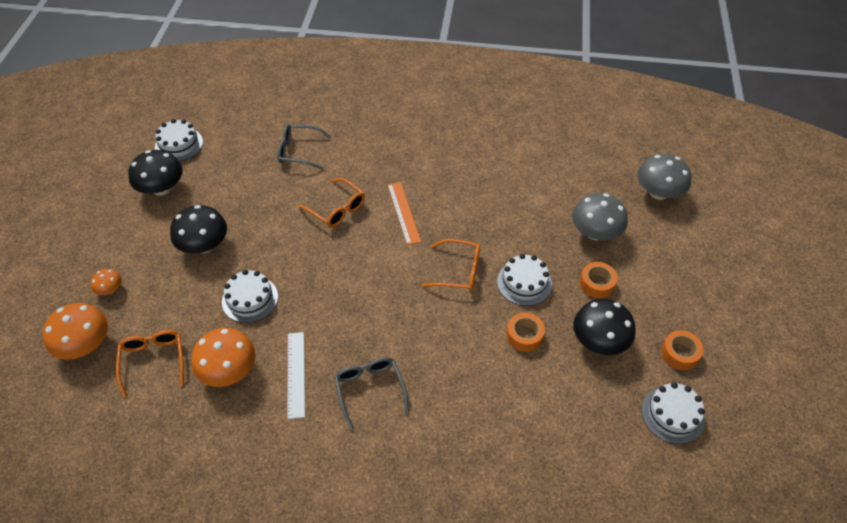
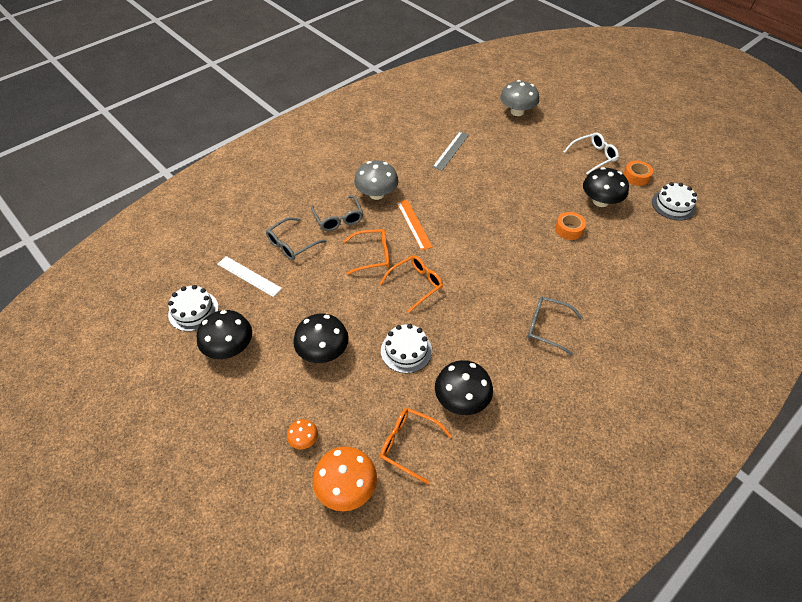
camera: 50 degrees left, 0 degrees up
orange mushroom [191,328,256,387] -> black mushroom [435,360,493,415]
white ruler [288,332,305,419] -> white ruler moved to [217,256,282,297]
orange ruler [388,182,421,245] -> orange ruler turned 45 degrees clockwise [397,200,433,251]
orange glasses [422,239,480,291] -> orange glasses moved to [380,255,443,313]
white cake [497,254,552,306] -> none
grey mushroom [572,193,628,240] -> grey mushroom moved to [354,160,399,200]
orange tape [580,262,617,298] -> none
none -> grey glasses [311,195,363,231]
none -> grey ruler [433,132,469,171]
none -> white glasses [564,132,619,175]

